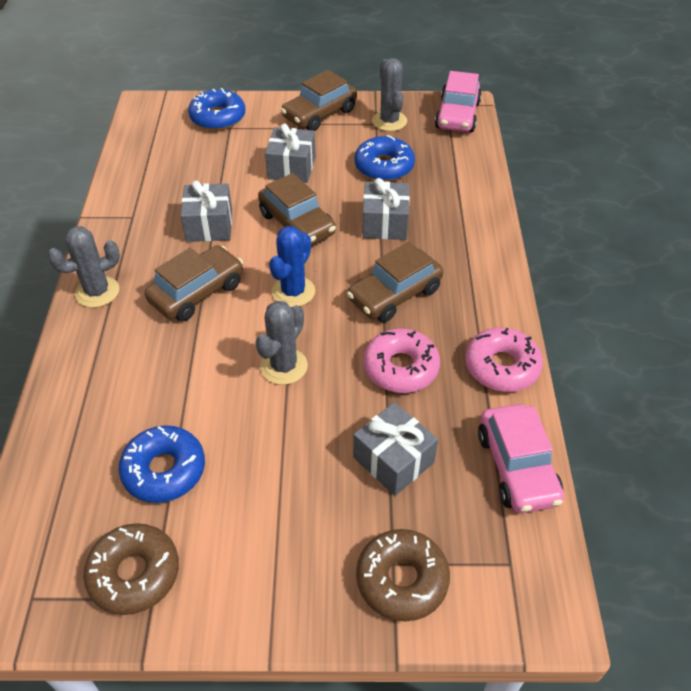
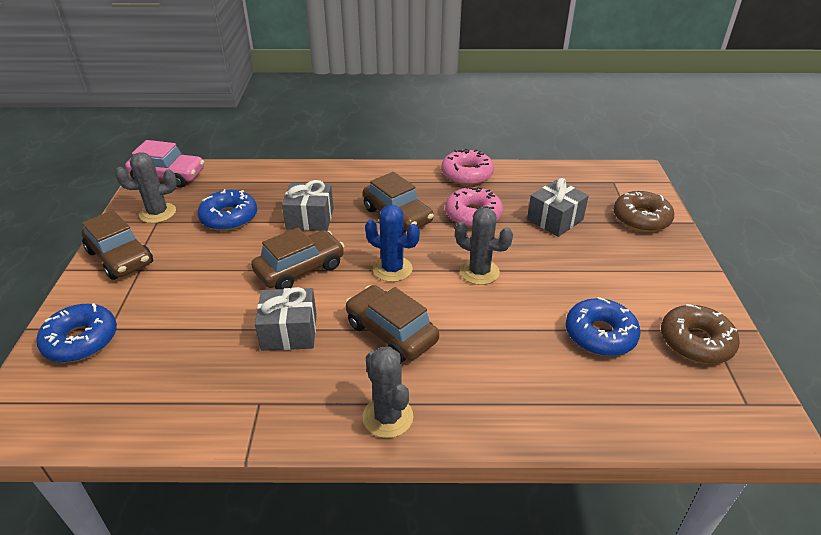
camera: 90 degrees left, 10 degrees down
grey gift [265,123,315,183] -> none
pink car [478,404,564,513] -> none

